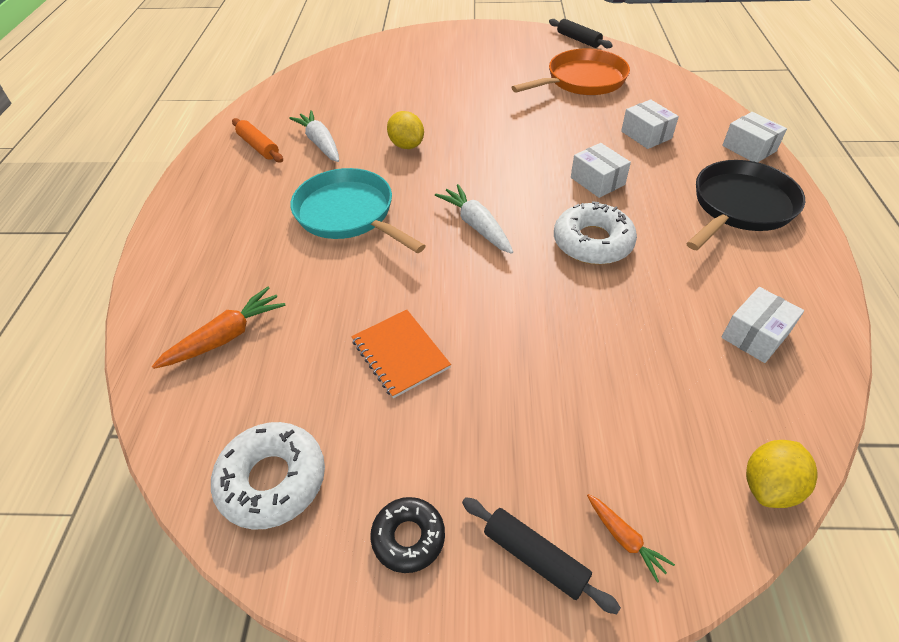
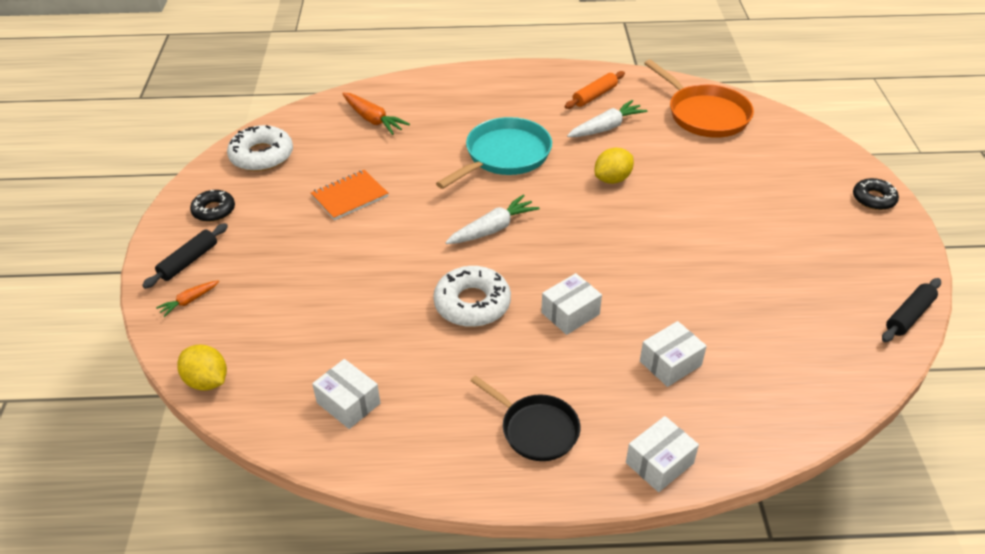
camera: 85 degrees right, 5 degrees down
orange pan [511,49,630,95] -> orange pan moved to [644,59,754,138]
black pan [686,160,805,250] -> black pan [470,375,580,461], size x0.66
none -> black donut [853,178,899,210]

